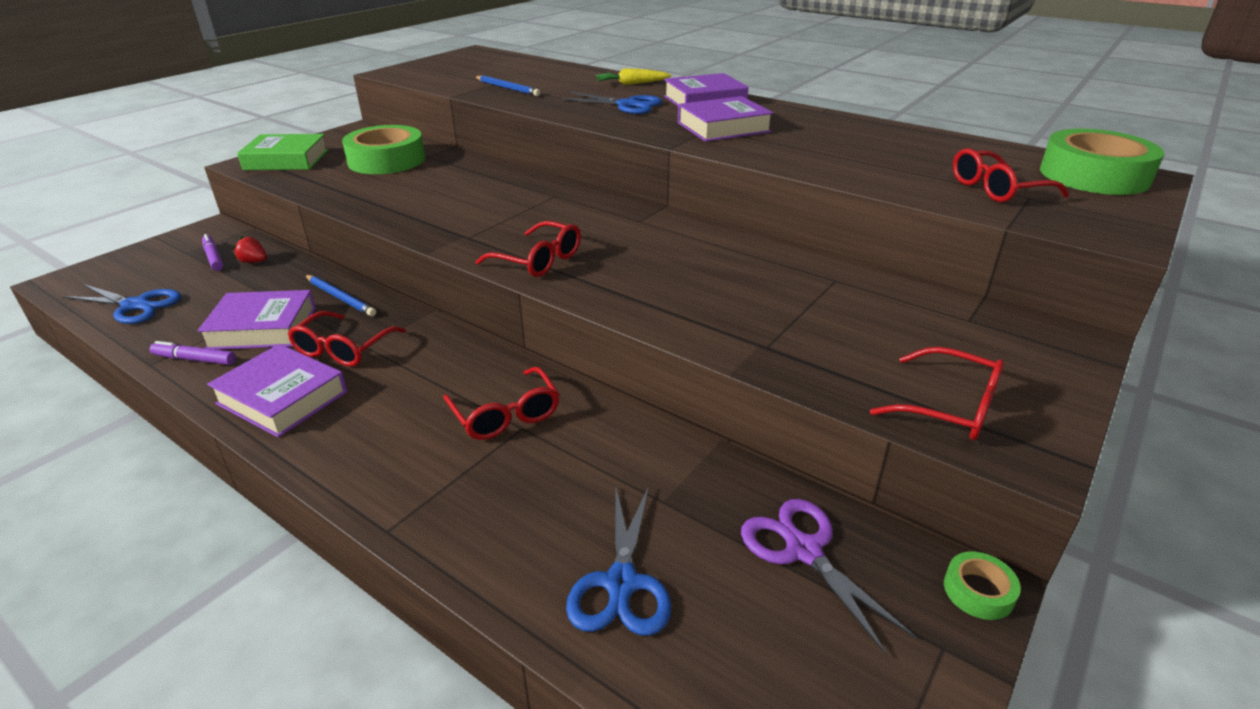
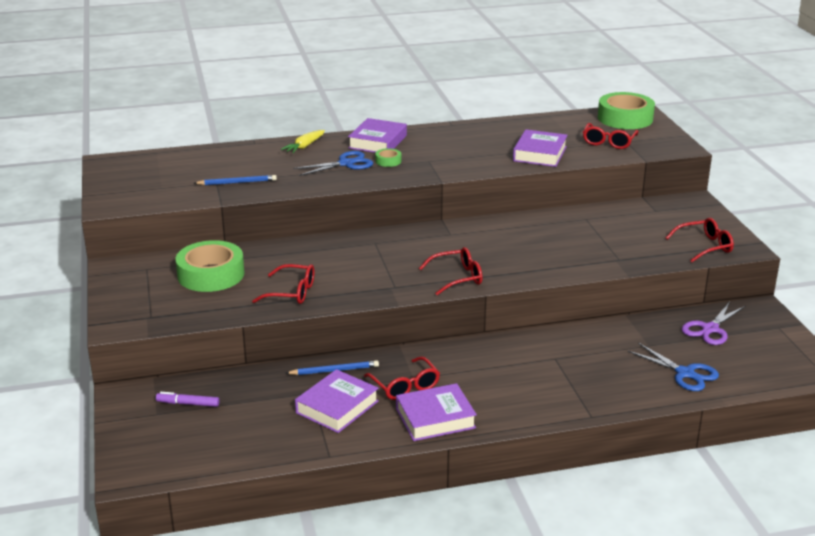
camera: 50 degrees left, 5 degrees down
blue scissors [62,284,181,324] -> none
purple marker [150,341,236,365] -> none
red strawberry [233,236,267,263] -> none
green book [237,134,328,170] -> none
red glasses [443,367,560,440] -> red glasses moved to [252,264,314,304]
purple book [678,96,773,142] -> purple book moved to [513,129,567,167]
purple scissors [741,499,917,656] -> purple scissors turned 60 degrees counterclockwise [682,302,746,345]
green tape [944,551,1021,620] -> green tape moved to [375,148,401,167]

